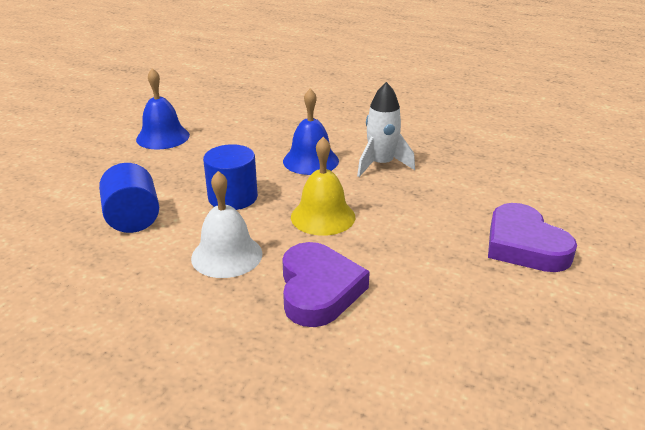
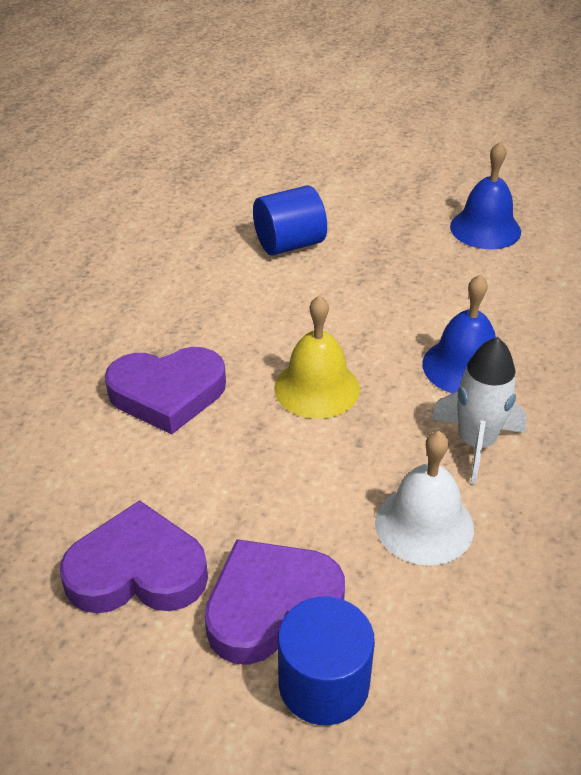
camera: 85 degrees right, 10 degrees up
white bell [191,171,263,278] -> white bell moved to [375,431,474,566]
blue cylinder [203,144,258,210] -> blue cylinder moved to [278,597,375,725]
none -> purple heart [60,500,208,614]

